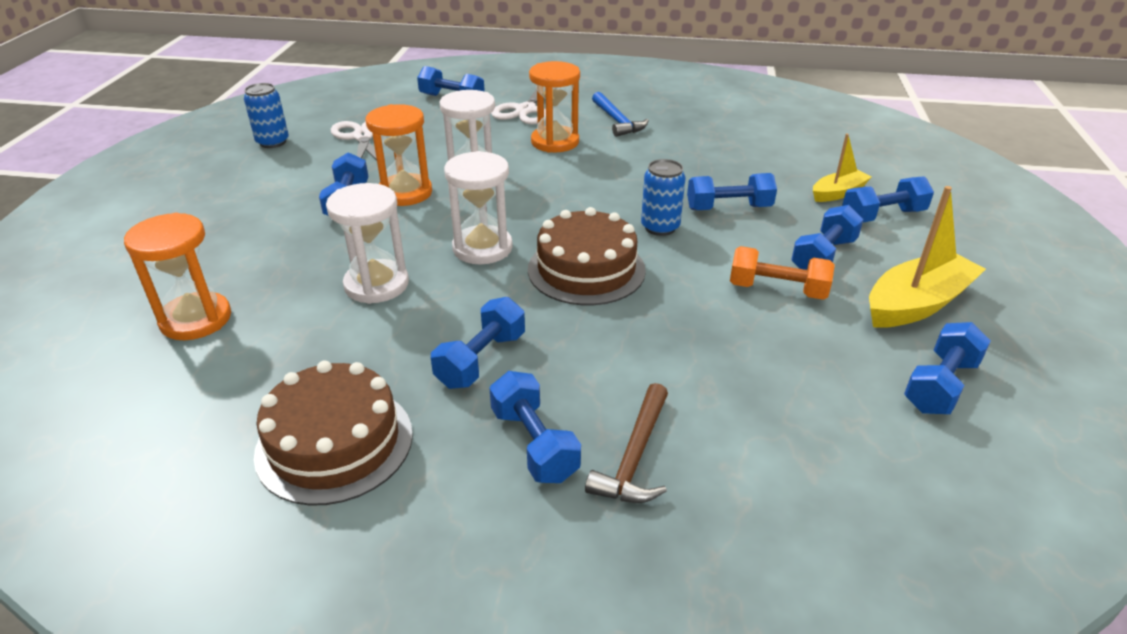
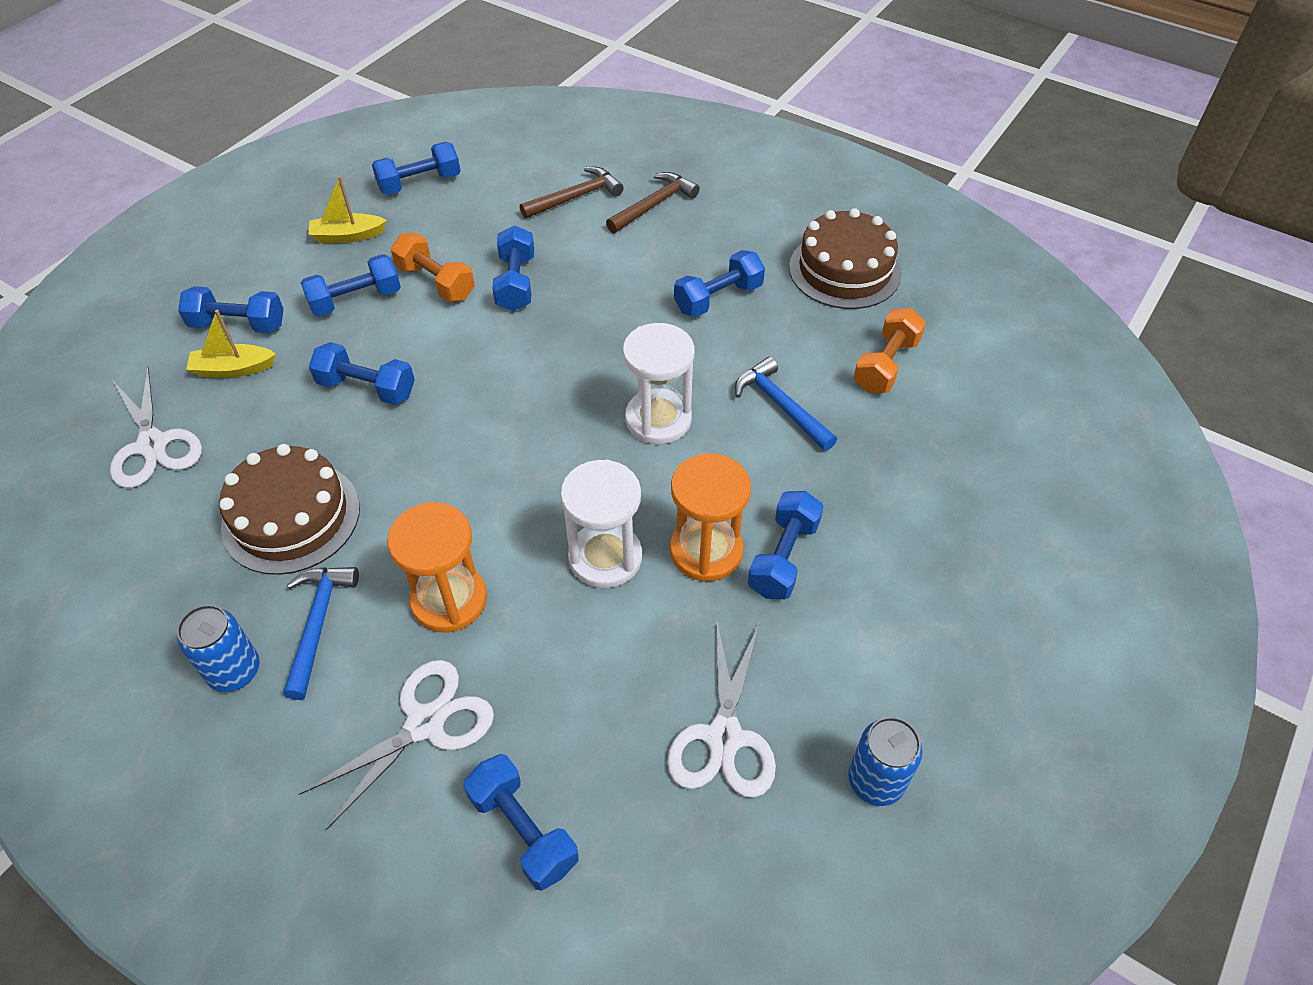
camera: 155 degrees left, 15 degrees up
orange hourglass [124,213,231,340] -> none
white hourglass [326,183,409,304] -> blue hammer [735,357,837,451]
blue dumbbell [489,371,581,483] -> blue dumbbell moved to [492,225,534,311]
brown cake [528,207,646,305] -> brown cake moved to [219,444,360,575]
blue can [641,159,685,236] -> blue can moved to [177,605,260,692]
yellow boat [869,186,986,328] -> yellow boat [308,176,387,243], size x0.59
none -> white scissors [110,366,202,488]
none -> brown hammer [520,167,624,218]
none -> orange dumbbell [854,308,926,393]

